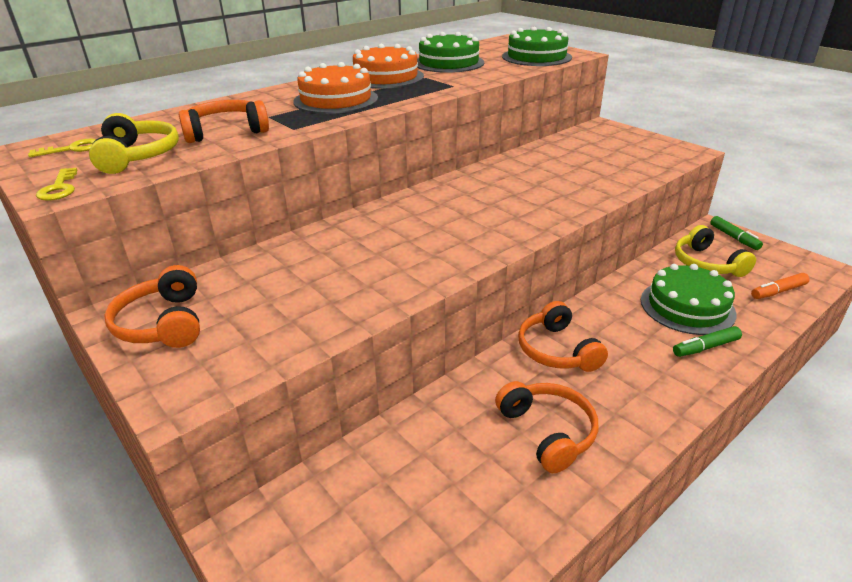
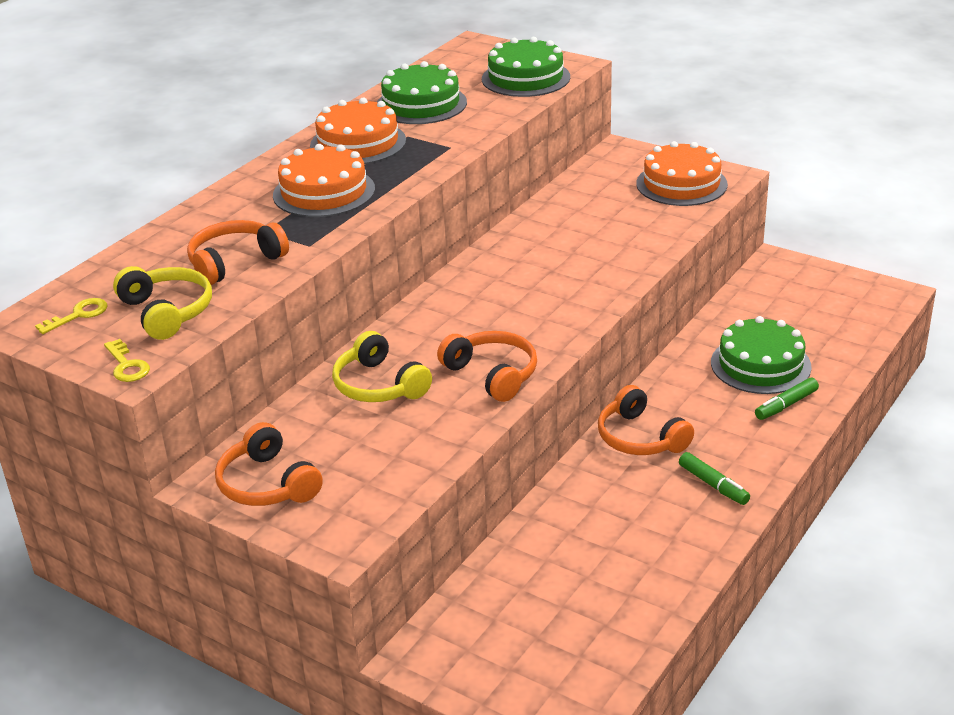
camera: 15 degrees left, 0 degrees up
orange headphones [495,381,598,473] -> orange headphones moved to [437,331,537,402]
yellow headphones [675,225,756,277] -> yellow headphones moved to [332,331,432,402]
green marker [710,216,763,250] -> green marker moved to [679,452,750,505]
orange marker [751,273,810,299] -> none
none -> orange cake [636,141,728,206]

